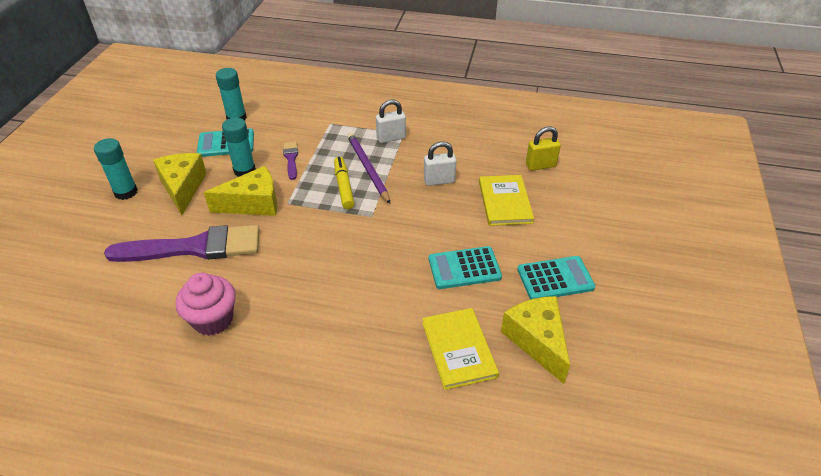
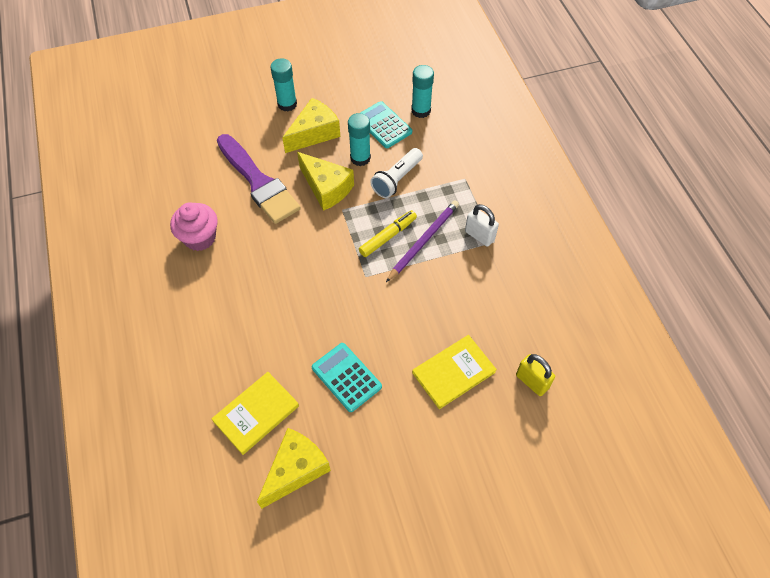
camera: 60 degrees right, 15 degrees up
purple brush [283,141,298,180] -> white flashlight [370,148,423,198]
white padlock [424,141,457,186] -> none
turquoise calculator [517,256,595,299] -> none

